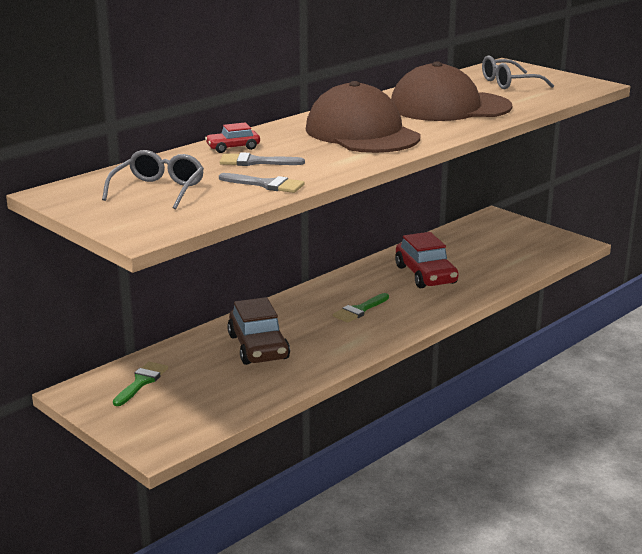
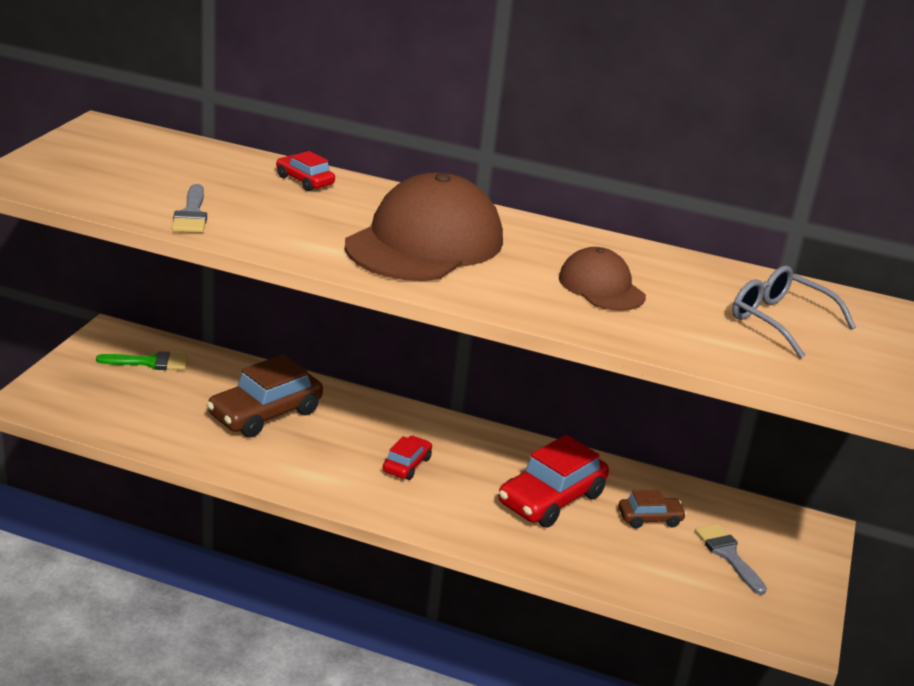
camera: 60 degrees right, 5 degrees up
grey glasses [102,150,204,209] -> none
grey brush [220,153,305,166] -> grey brush moved to [695,523,767,595]
green brush [333,293,389,323] -> red car [383,436,432,480]
brown cap [391,61,512,121] -> brown cap [559,247,646,311], size x0.53
none -> brown car [619,490,686,528]

